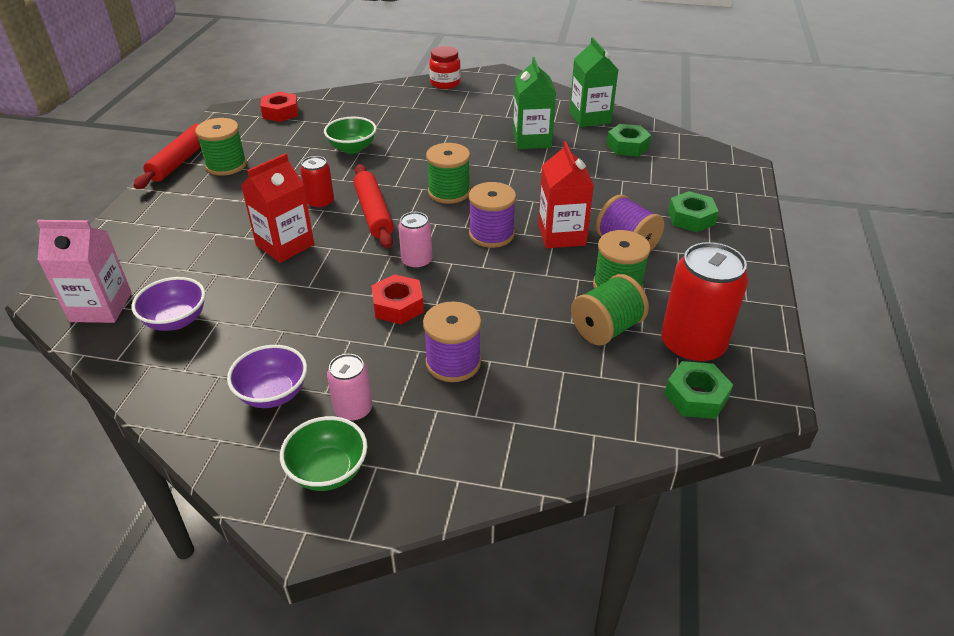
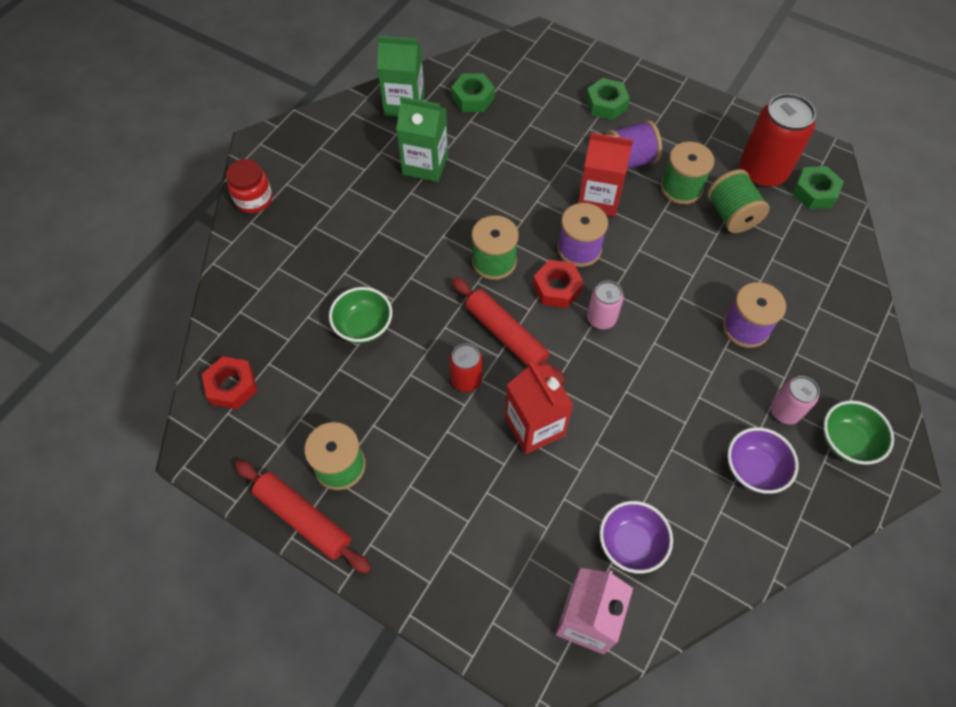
camera: 70 degrees left, 20 degrees up
red rolling pin [353,164,394,249] -> red rolling pin turned 45 degrees clockwise [452,277,566,385]
red nut [372,274,424,324] -> red nut moved to [533,260,584,308]

